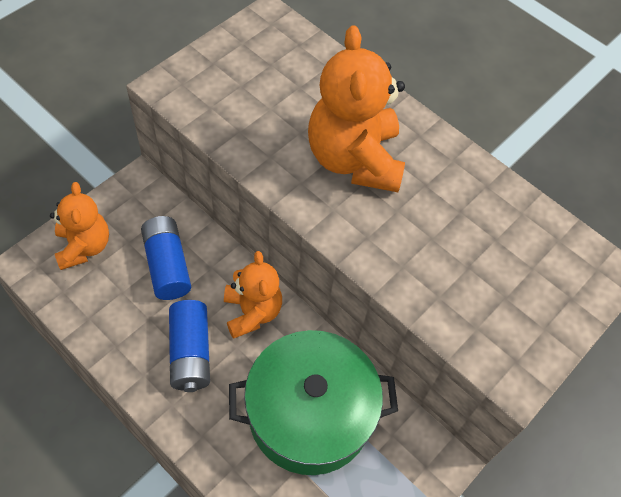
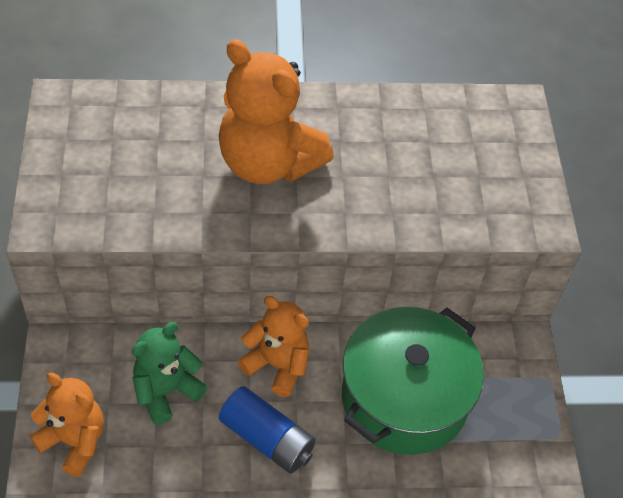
camera: 45 degrees left, 5 degrees down
blue battery [141,216,191,300] -> green teddy bear [132,322,207,425]

